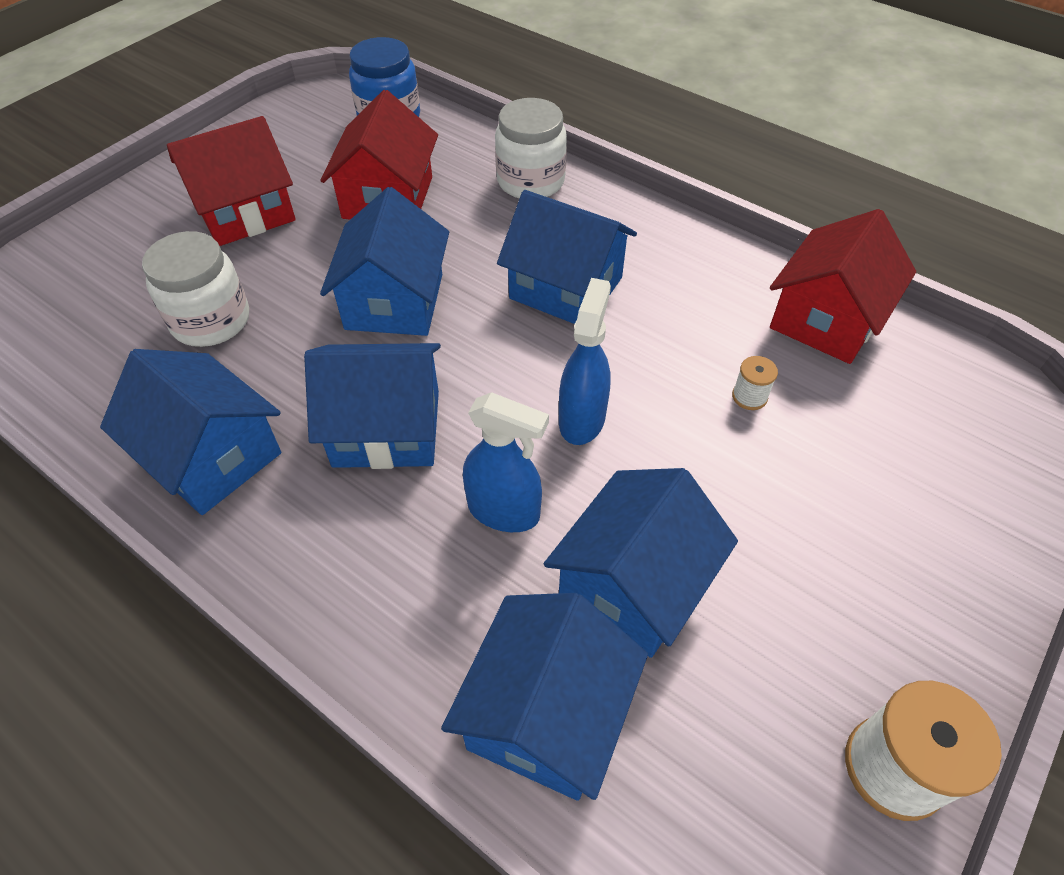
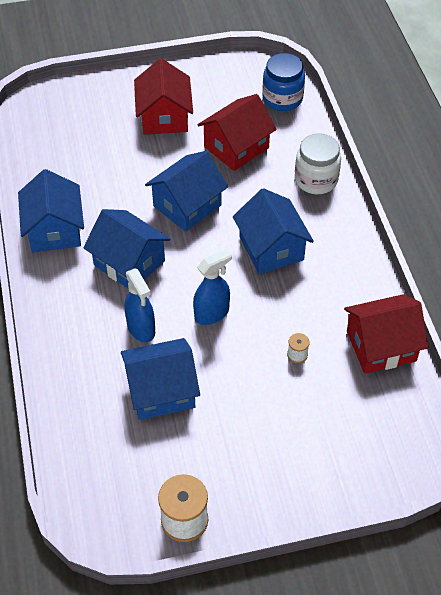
camera: 40 degrees right, 0 degrees up
white jar [142,231,249,347] -> none
red house [167,116,296,246] -> red house turned 75 degrees clockwise [134,58,193,135]
blue house [441,593,648,801] -> none

